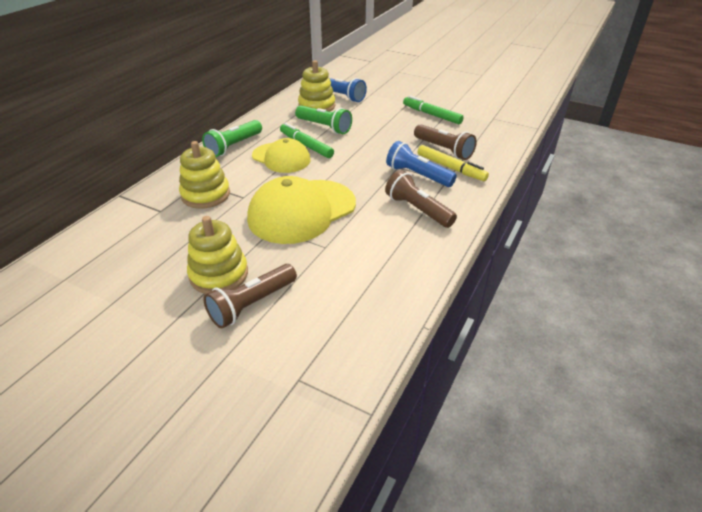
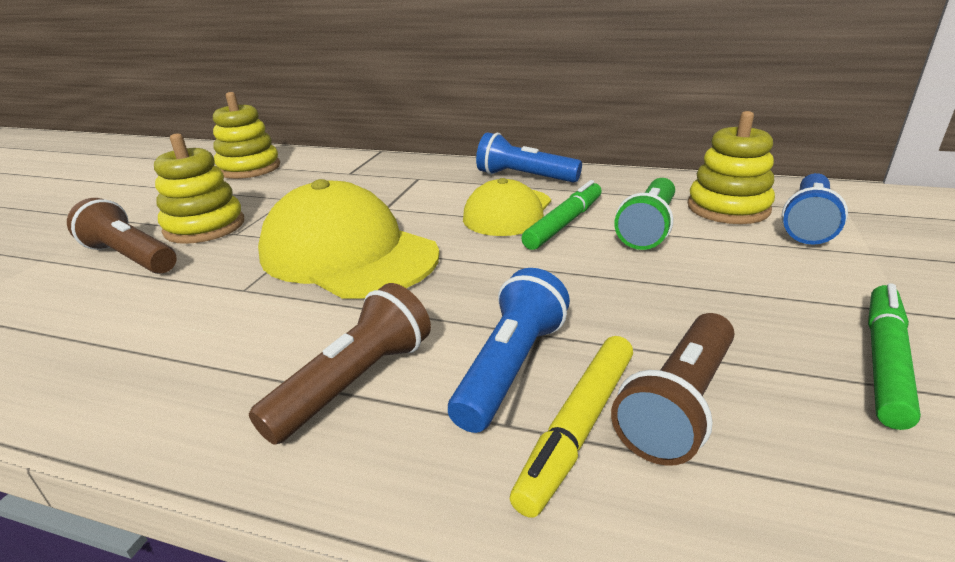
camera: 80 degrees right, 10 degrees down
yellow stacking toy [179,141,230,209] -> yellow stacking toy moved to [213,92,280,179]
green flashlight [202,120,262,157] -> blue flashlight [476,132,582,183]

